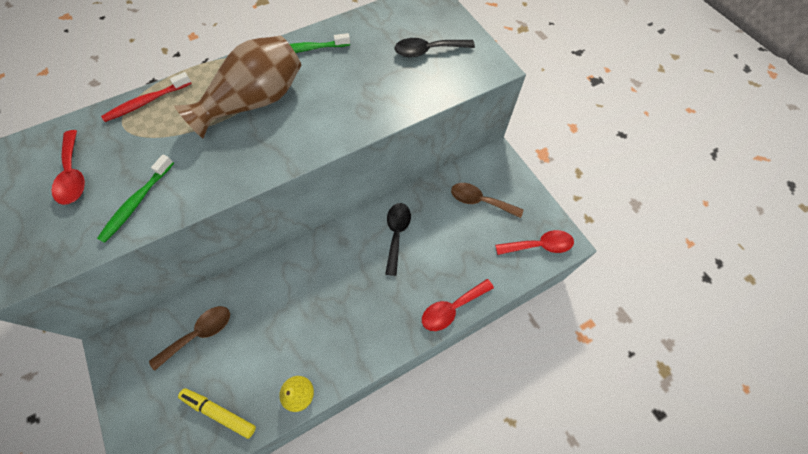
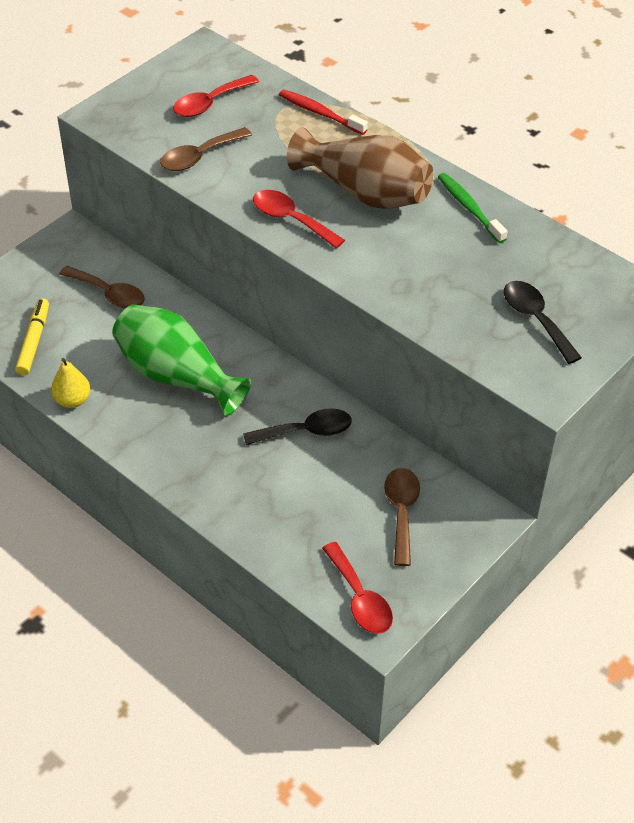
camera: 70 degrees right, 15 degrees down
green toothbrush [97,155,174,243] -> brown spoon [160,127,252,171]
red spoon [422,279,494,331] -> red spoon moved to [253,190,345,249]
none -> green vase [112,304,251,416]

